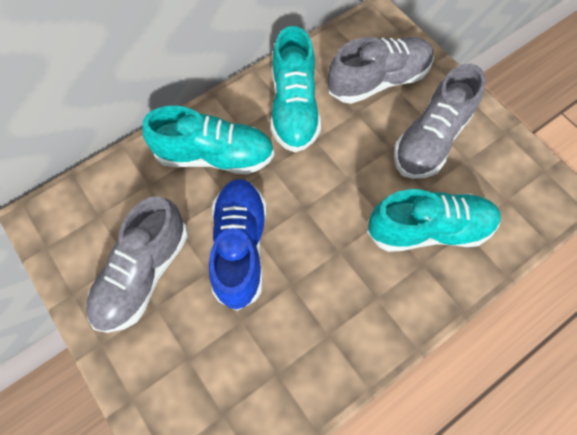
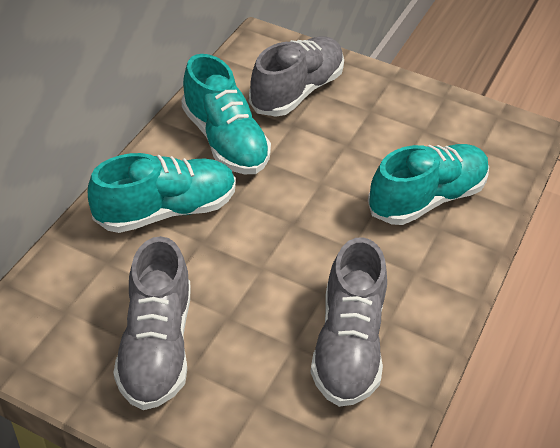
camera: 30 degrees left, 20 degrees down
blue shoe [209,179,266,311] -> none
grey shoe [394,64,486,179] -> grey shoe moved to [310,237,387,407]

